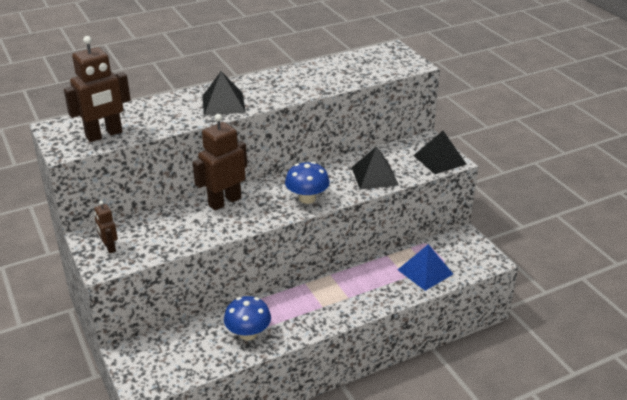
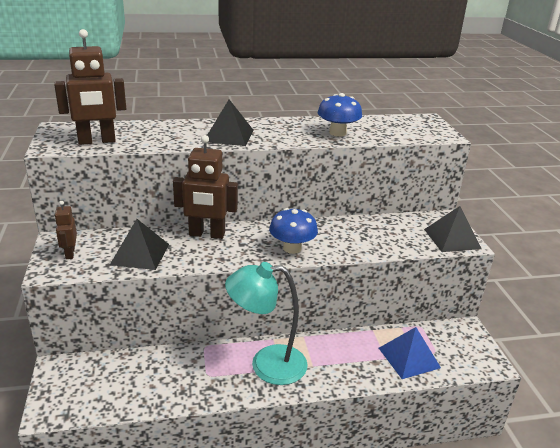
camera: 15 degrees right, 5 degrees down
brown robot [193,114,247,210] -> brown robot turned 150 degrees counterclockwise [173,135,238,239]
blue mushroom [224,296,271,340] -> blue mushroom moved to [317,93,362,137]
black pyramid [351,146,399,189] -> black pyramid moved to [110,219,169,270]
none -> turquoise lamp [225,262,308,385]

